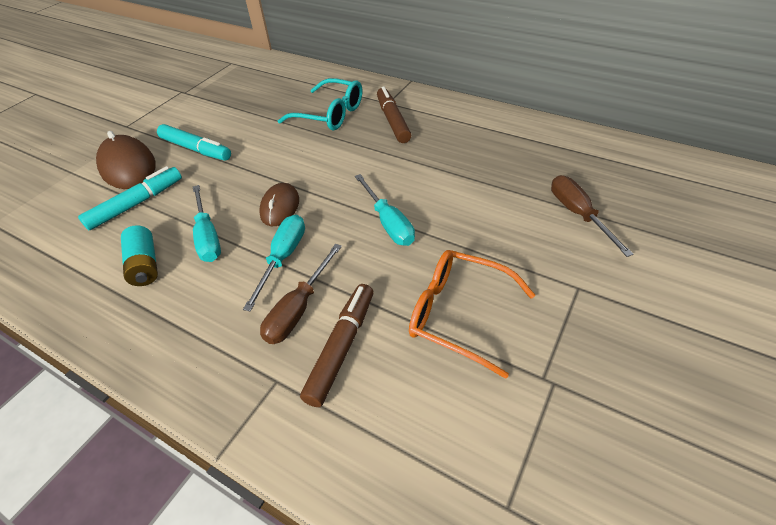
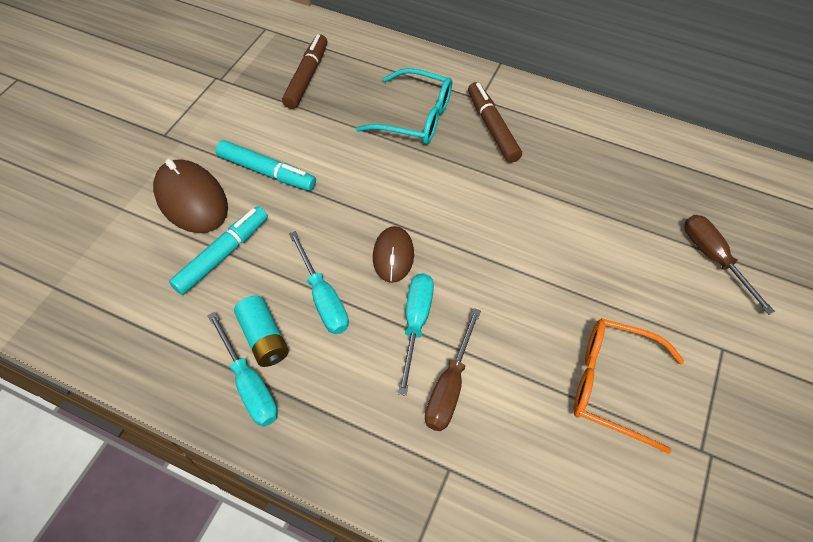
camera: 10 degrees left, 10 degrees up
brown marker [300,284,374,407] -> brown marker moved to [282,34,327,109]
turquoise screwdriver [355,174,415,246] -> turquoise screwdriver moved to [207,312,278,427]

